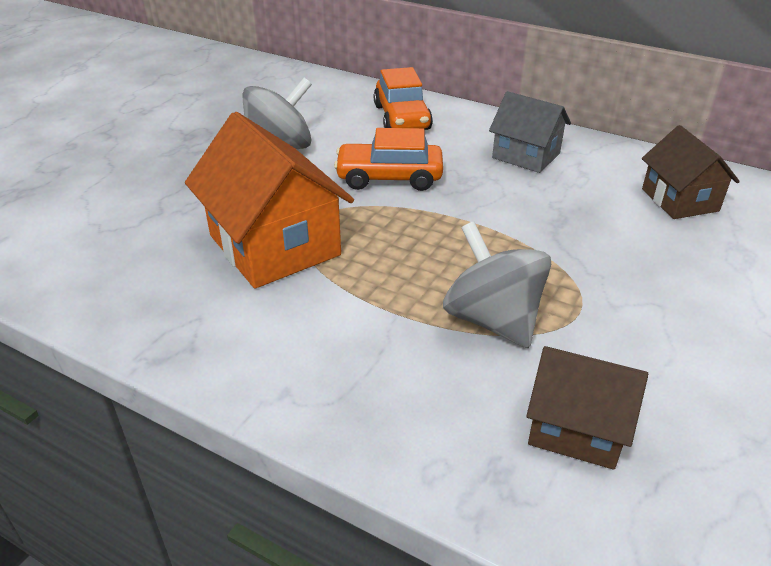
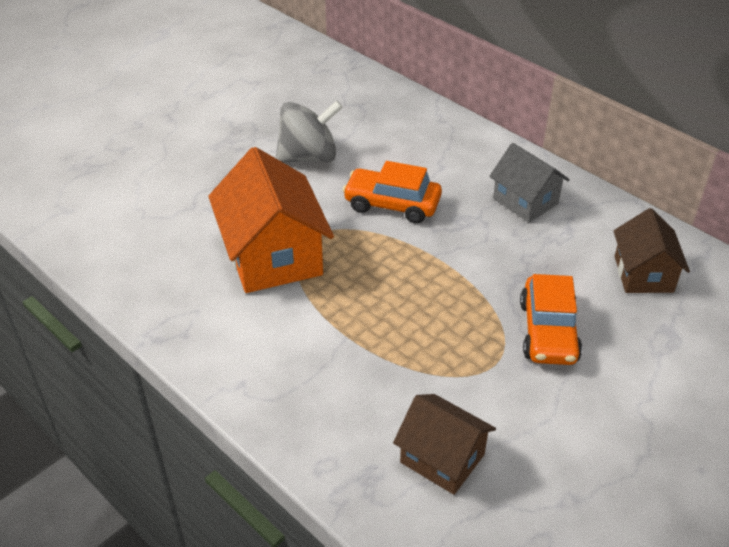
camera: 15 degrees right, 5 degrees up
orange car [374,67,433,130] -> orange car moved to [520,274,582,365]
grey spinning top [443,221,551,348] -> none

